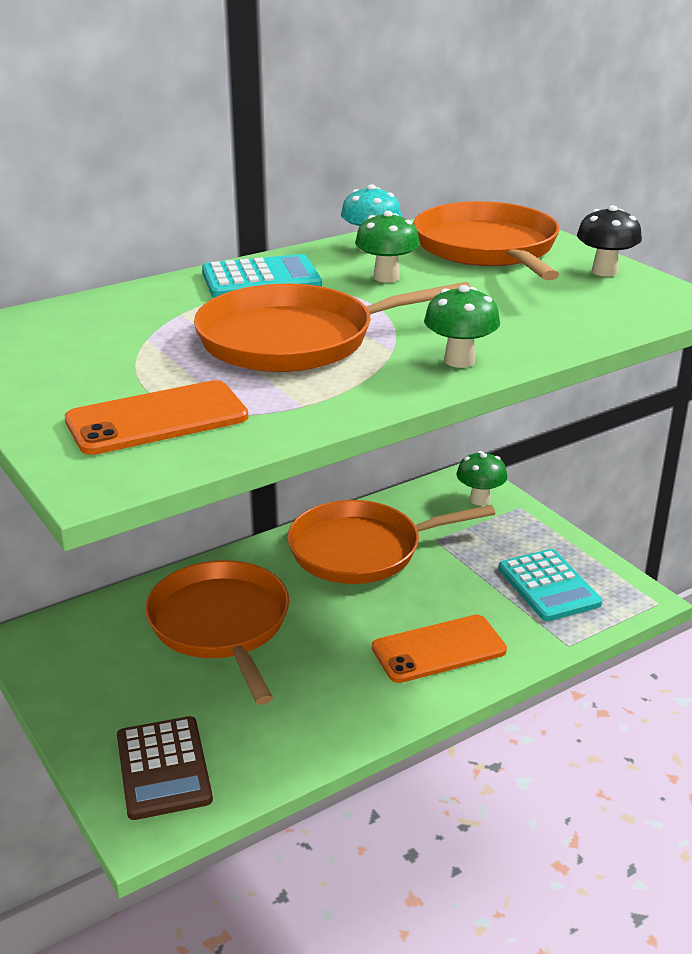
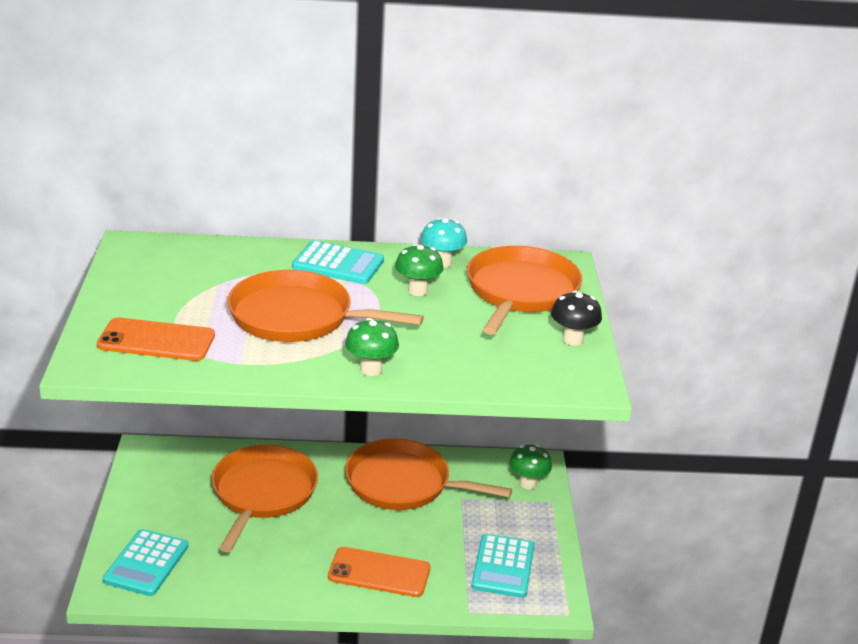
camera: 30 degrees right, 0 degrees up
brown calculator [117,716,213,820] -> turquoise calculator [103,529,188,596]

